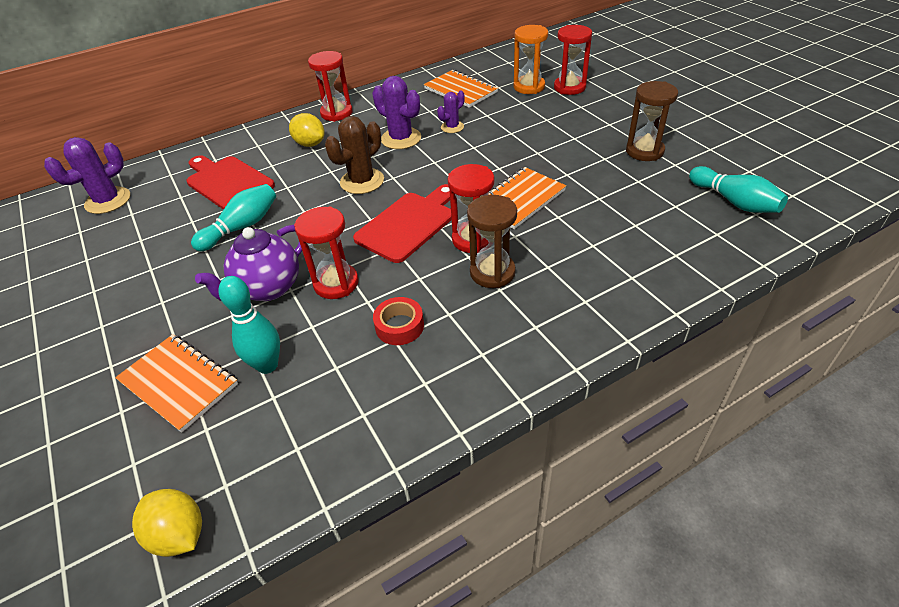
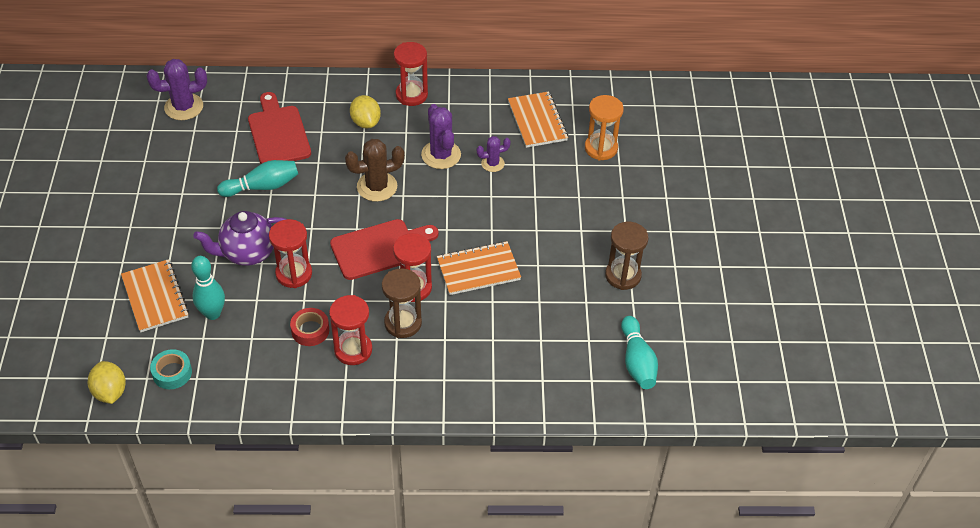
camera: 25 degrees right, 5 degrees up
red hourglass [554,25,592,95] -> red hourglass moved to [329,295,372,365]
none -> turquoise tape [150,349,192,389]

